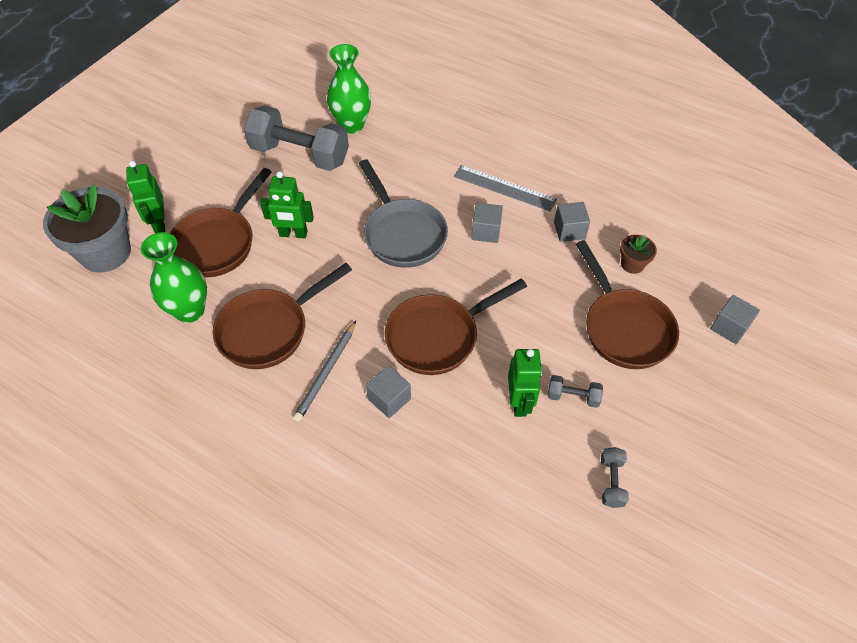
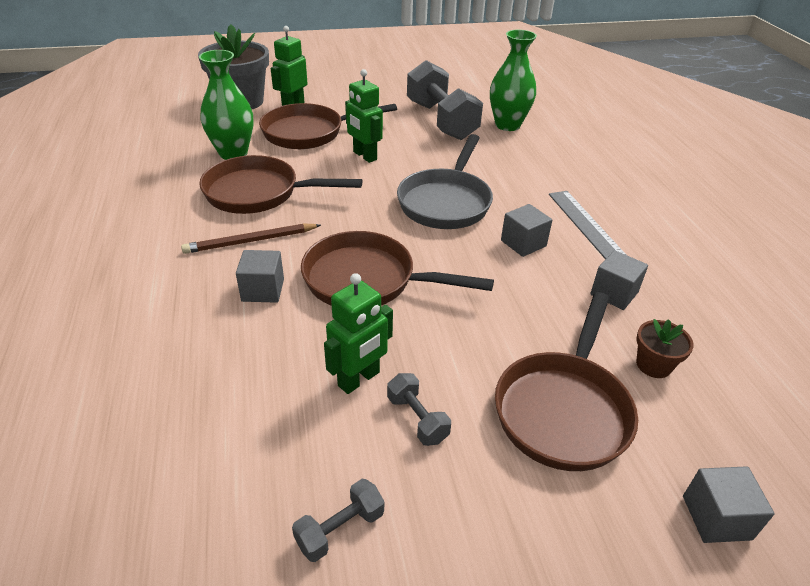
camera: 45 degrees right, 15 degrees down
grey pencil [293,321,356,422] -> brown pencil [181,224,321,254]

